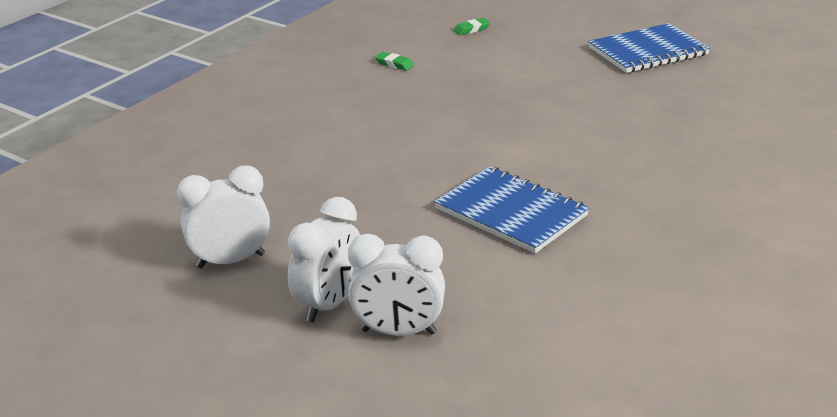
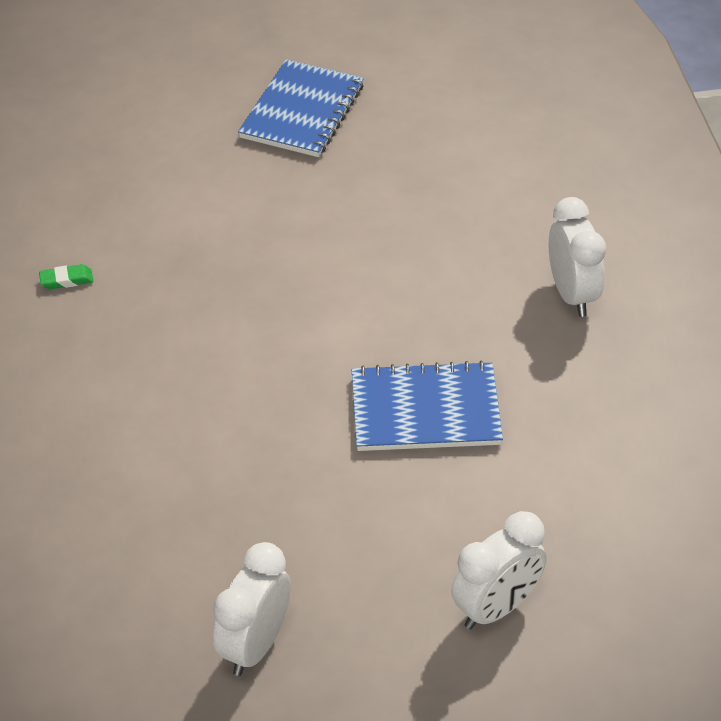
camera: 45 degrees left, 15 degrees up
white clock [288,197,360,322] -> white clock moved to [549,197,606,317]
green eraser [453,18,490,35] -> none

